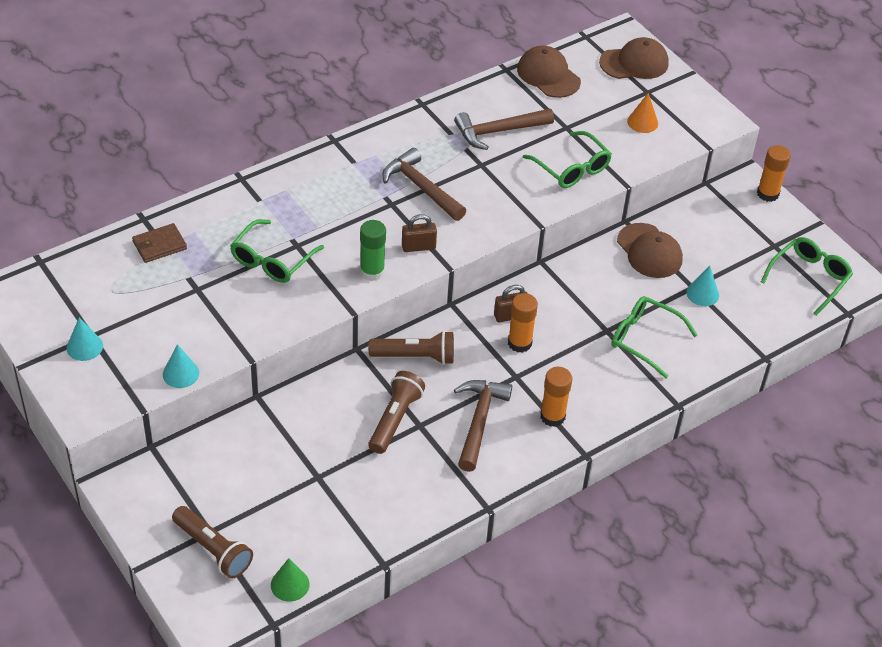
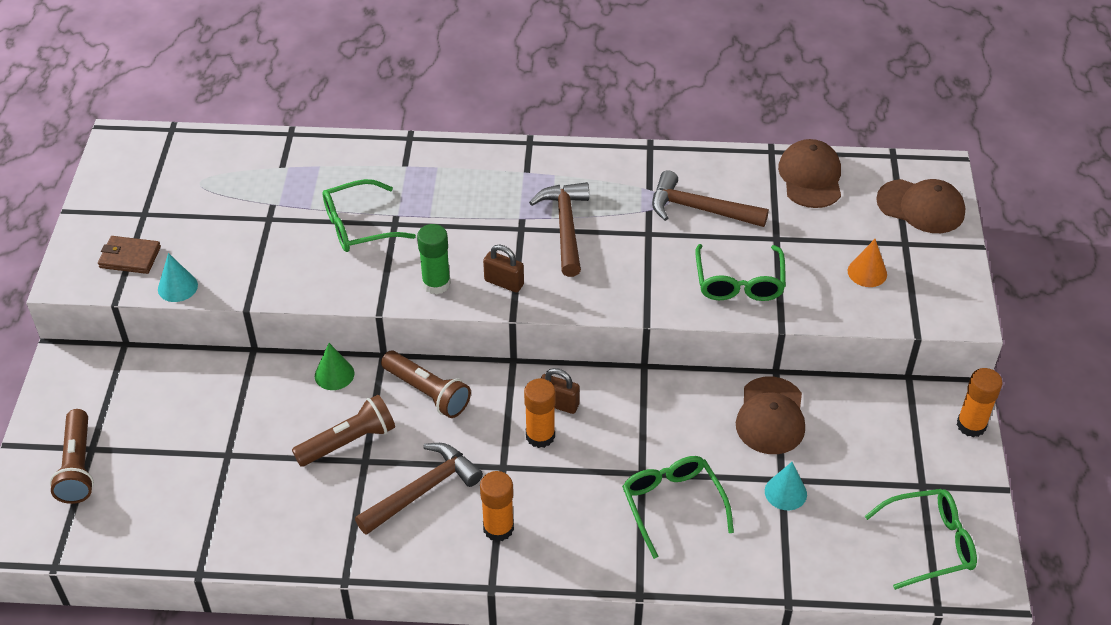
camera: 40 degrees right, 0 degrees up
turquoise cone [66,317,103,361] -> none
brown wallet [132,223,187,263] -> brown wallet moved to [98,236,161,274]
green cone [271,558,310,601] -> green cone moved to [315,343,354,390]

